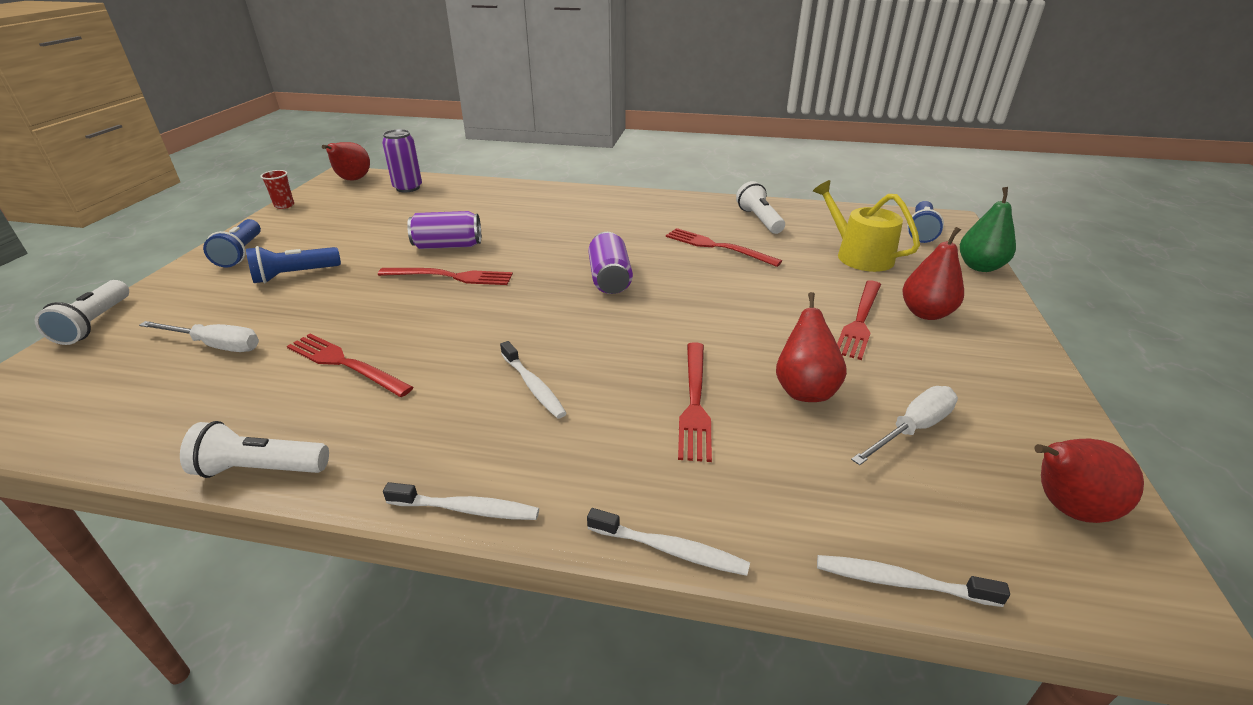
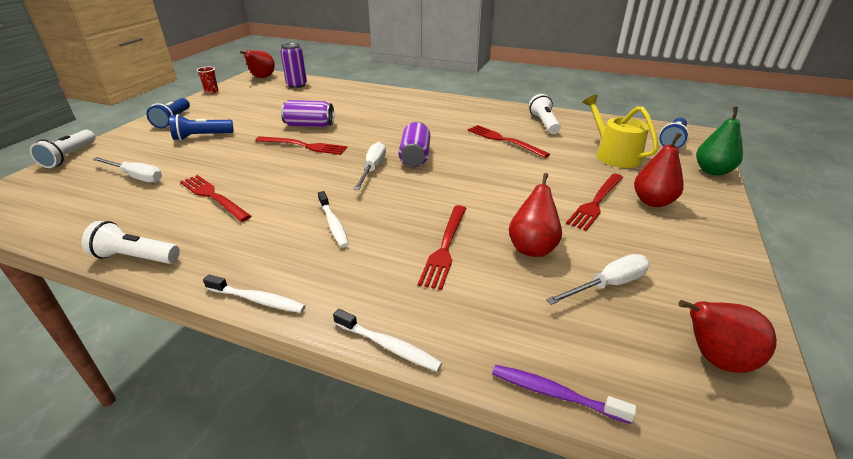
camera: 10 degrees right, 0 degrees up
white toothbrush [817,555,1010,607] -> purple toothbrush [492,365,636,424]
none -> white screwdriver [354,142,386,190]

